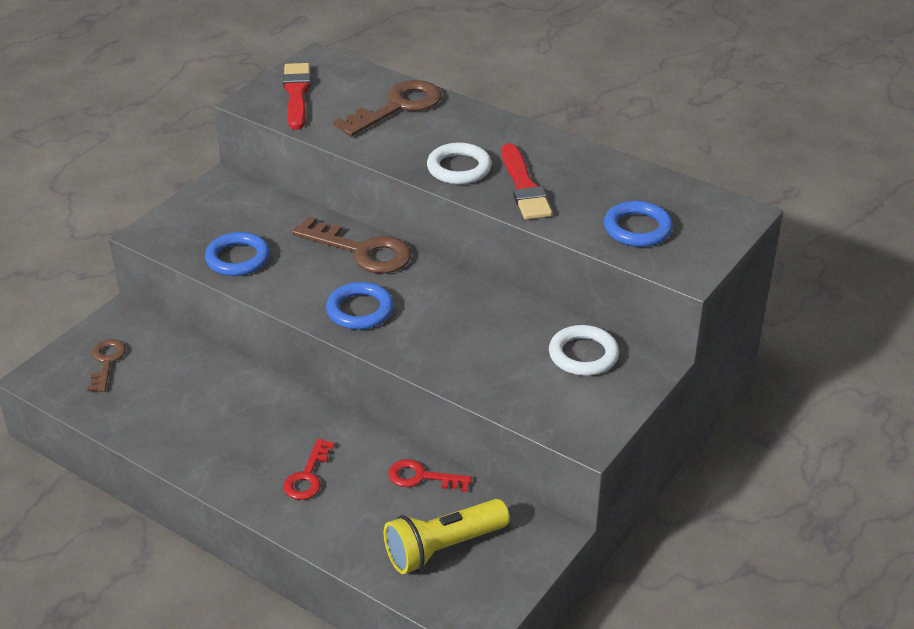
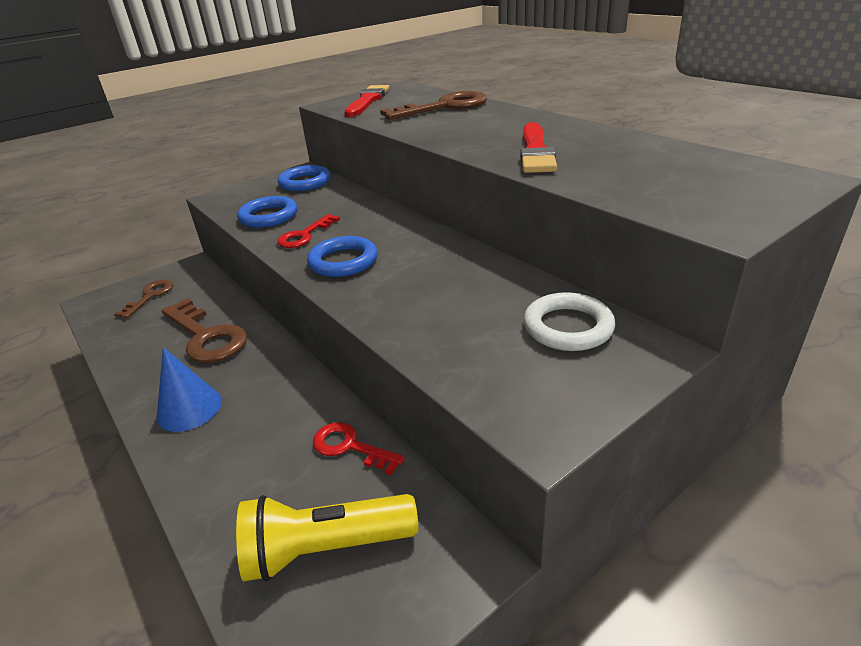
camera: 20 degrees right, 5 degrees down
red key [283,439,335,500] -> red key moved to [277,214,340,248]
brown key [292,216,412,274] -> brown key moved to [162,298,247,363]
white ring [427,143,492,184] -> none
blue ring [604,201,673,247] -> blue ring moved to [278,165,331,191]
none -> blue cone [157,347,222,432]

